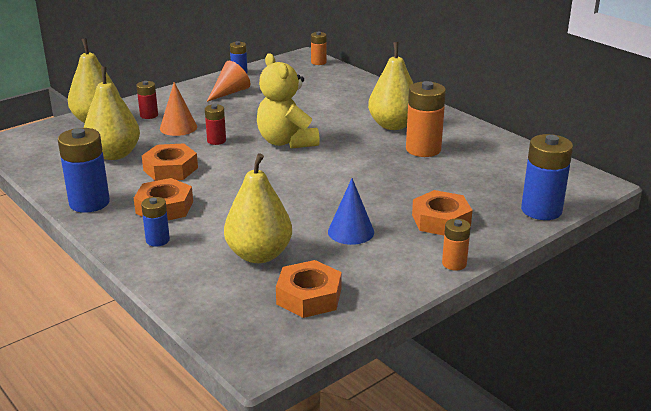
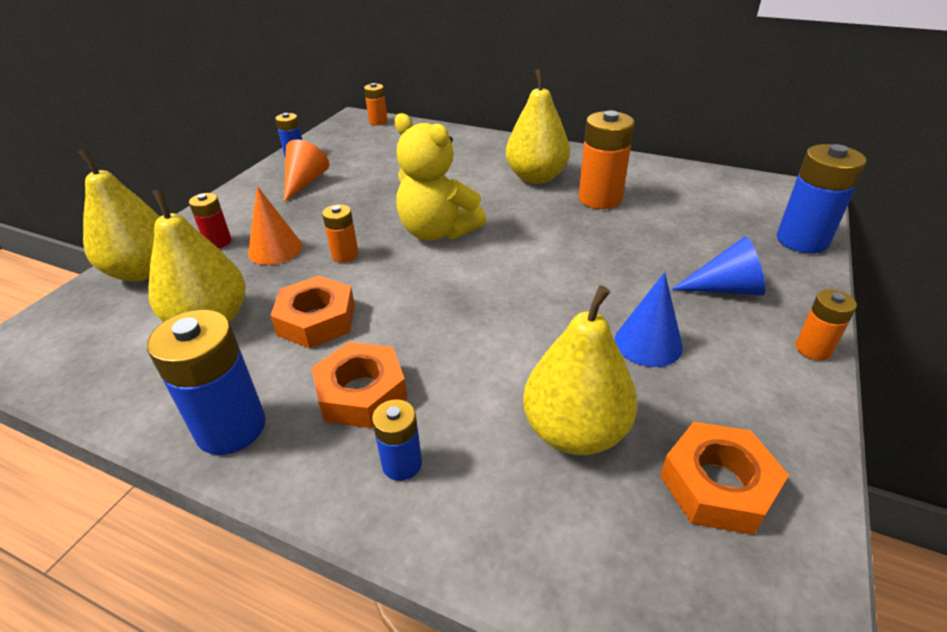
camera: 25 degrees left, 10 degrees up
red battery [205,104,226,145] -> orange battery [322,204,359,263]
orange nut [412,190,472,235] -> blue cone [671,236,765,296]

